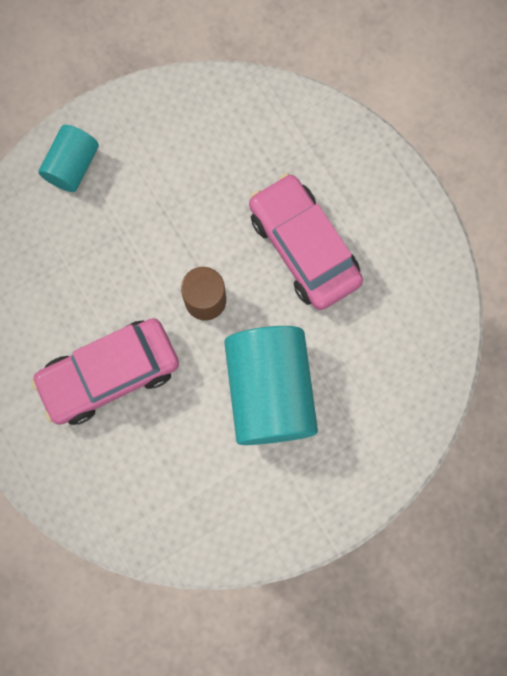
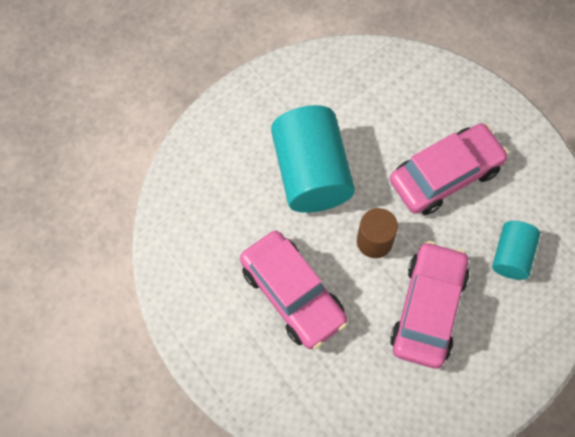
camera: 175 degrees right, 10 degrees down
turquoise cylinder [38,125,99,192] -> turquoise cylinder moved to [492,221,540,280]
none -> pink car [390,241,469,369]

